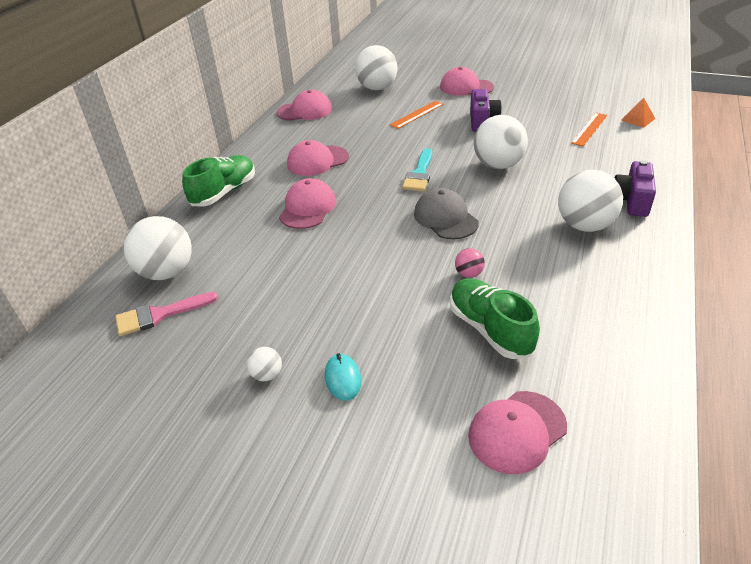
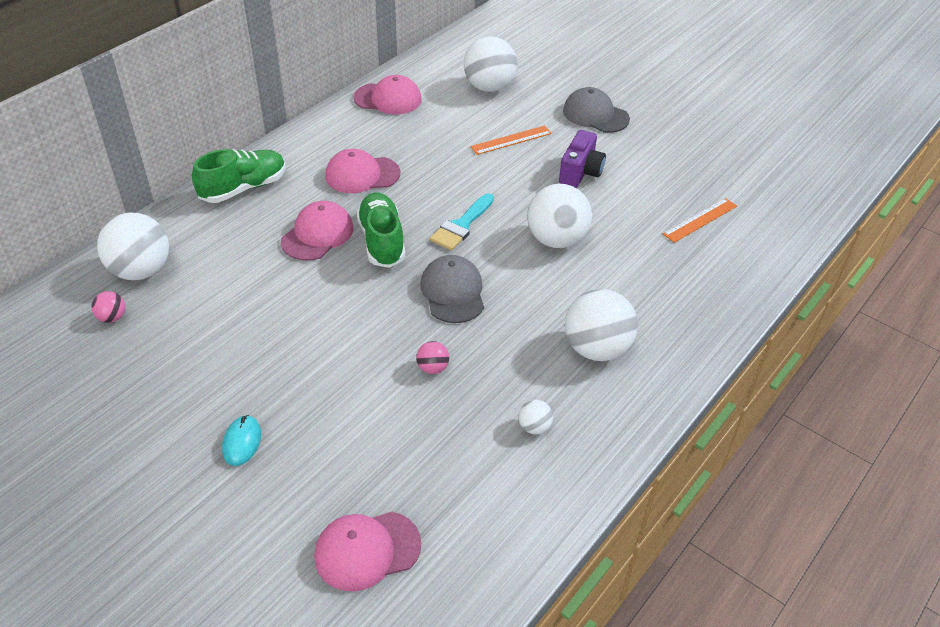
camera: 15 degrees right, 5 degrees up
pink brush [115,292,218,336] -> pink ball [91,291,125,323]
white ball [247,347,282,381] -> white ball moved to [519,400,553,434]
pink cap [440,67,494,96] -> grey cap [563,87,630,133]
green shoe [450,278,540,359] -> green shoe moved to [356,192,405,268]
purple camera [614,160,656,217] -> none
orange pyramid [621,98,655,128] -> none

